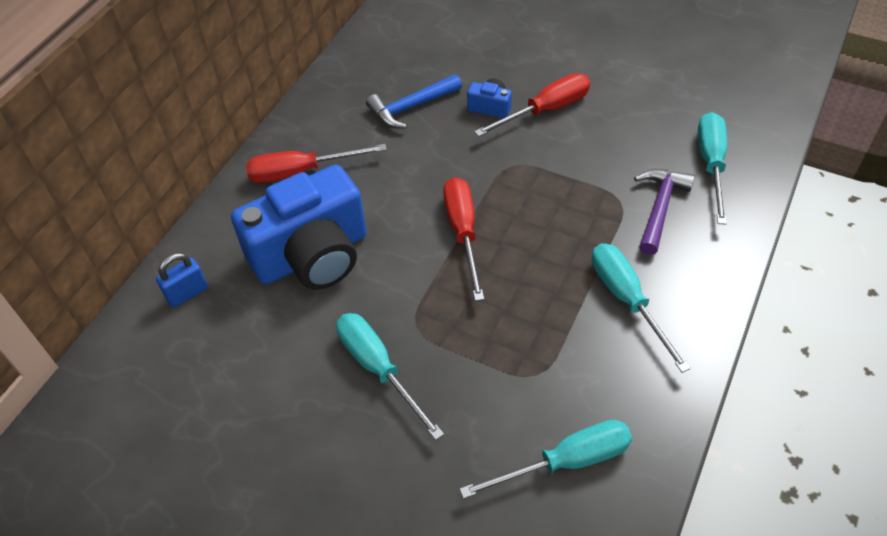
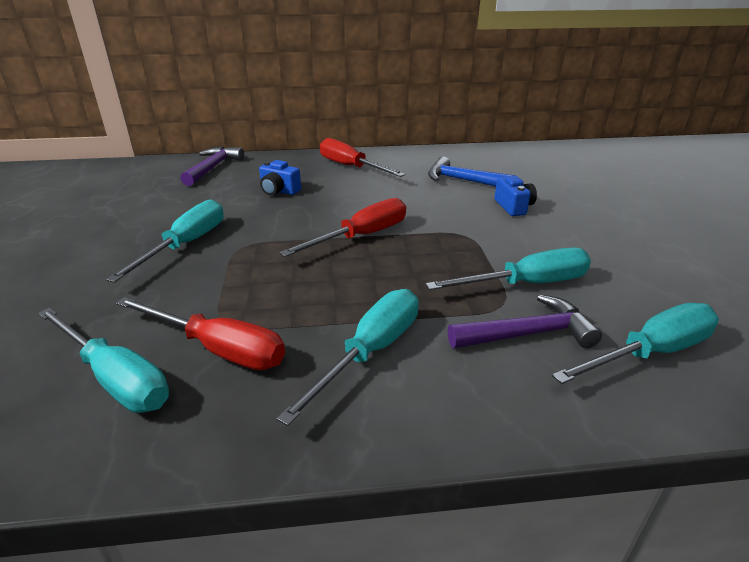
camera: 55 degrees right, 20 degrees down
blue padlock [156,253,208,308] -> purple hammer [180,146,244,186]
blue camera [231,165,366,290] -> blue camera [259,160,301,196], size x0.40
red screwdriver [474,73,590,137] -> red screwdriver moved to [116,297,285,370]
none -> turquoise screwdriver [426,247,591,290]

